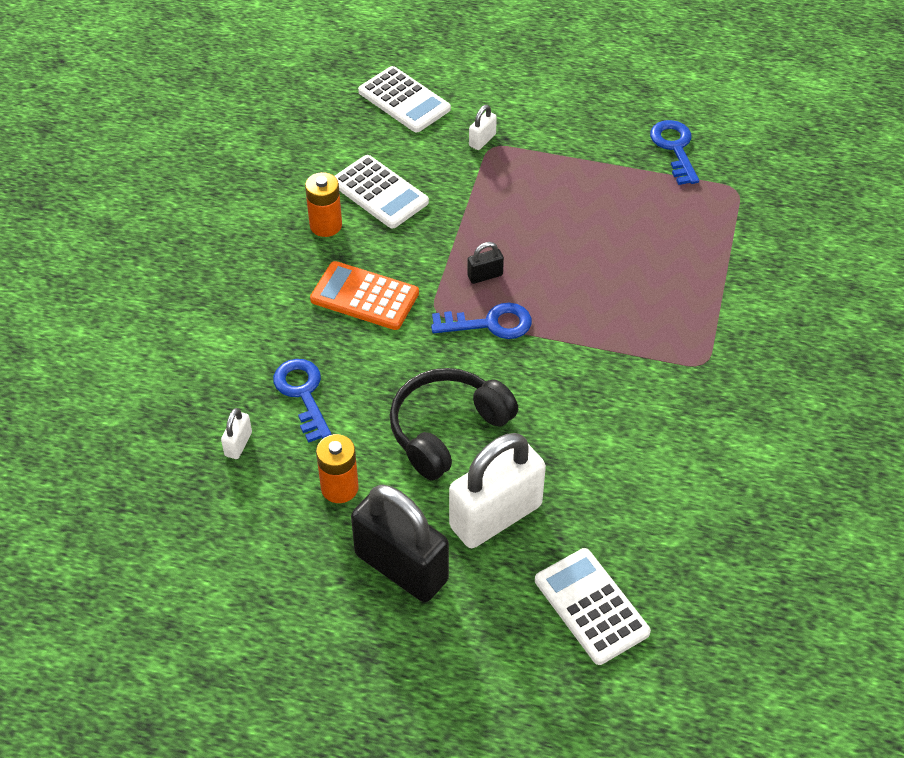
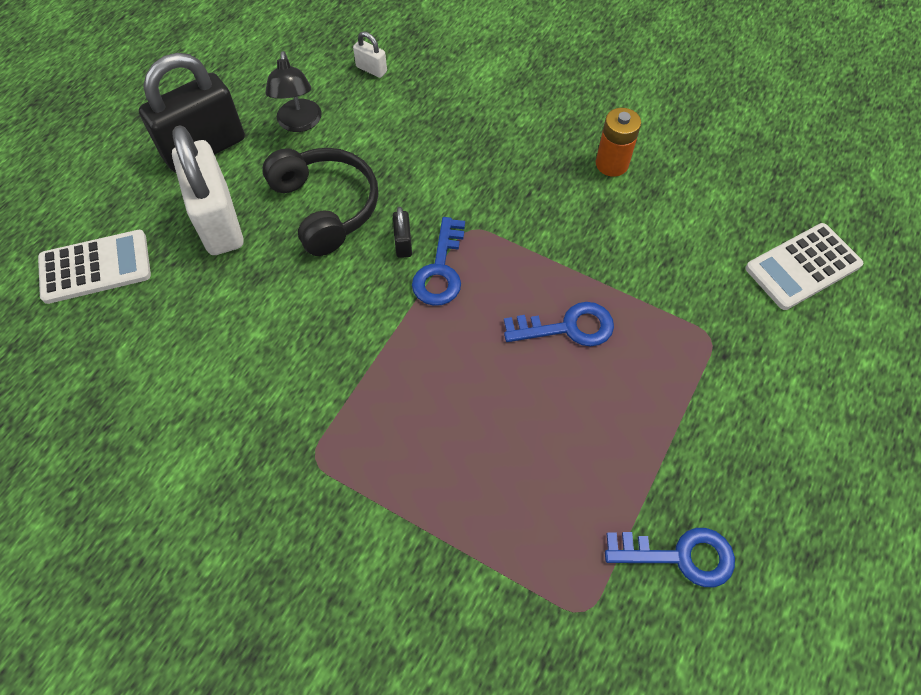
camera: 105 degrees right, 10 degrees up
blue key [273,359,332,443] -> blue key moved to [504,302,614,347]
orange calculator [310,261,419,330] -> none
orange battery [316,434,358,503] -> black lamp [265,51,322,132]
white calculator [335,155,429,229] -> none
black padlock [467,242,504,284] -> black padlock moved to [393,207,412,258]
white padlock [469,105,497,150] -> none

